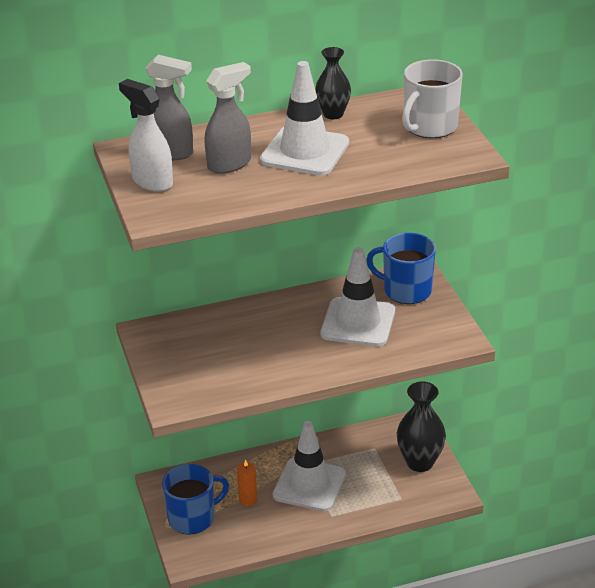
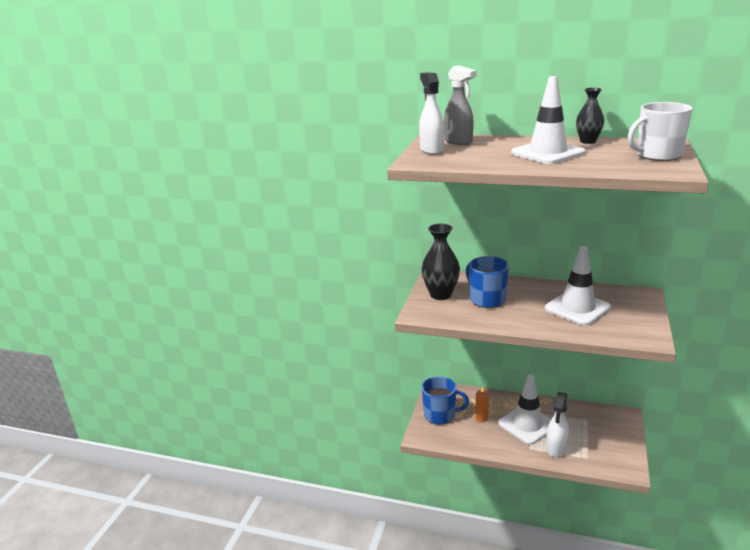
camera: 35 degrees right, 10 degrees down
grey spray bottle [204,62,251,174] -> none
blue mug [366,233,436,304] -> blue mug moved to [466,256,509,308]
black vase [397,382,446,472] -> black vase moved to [421,223,460,300]
none -> white spray bottle [546,392,569,457]

